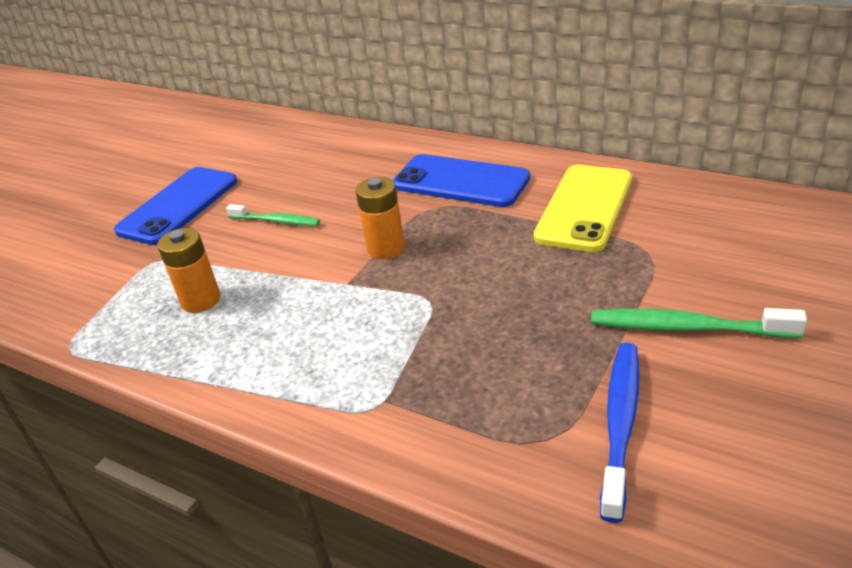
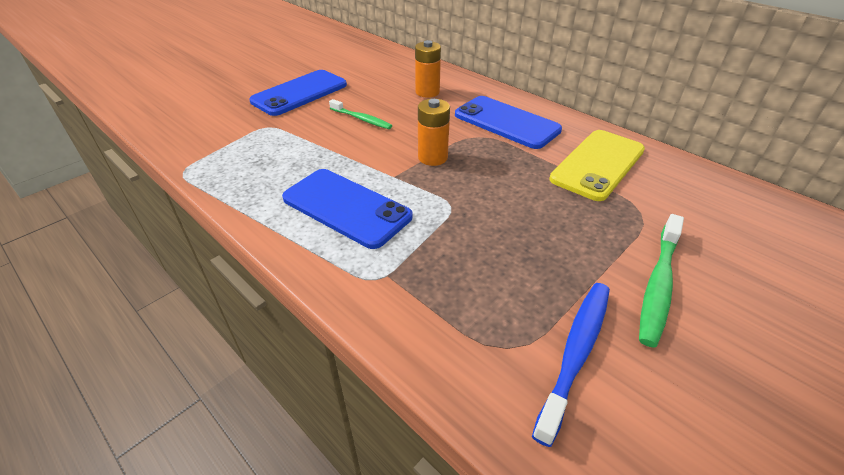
camera: 10 degrees right, 5 degrees up
orange battery [157,228,220,313] -> orange battery moved to [415,40,441,98]
green toothbrush [591,308,807,338] -> green toothbrush turned 90 degrees counterclockwise [639,214,684,348]
none -> blue phone [282,169,412,249]

